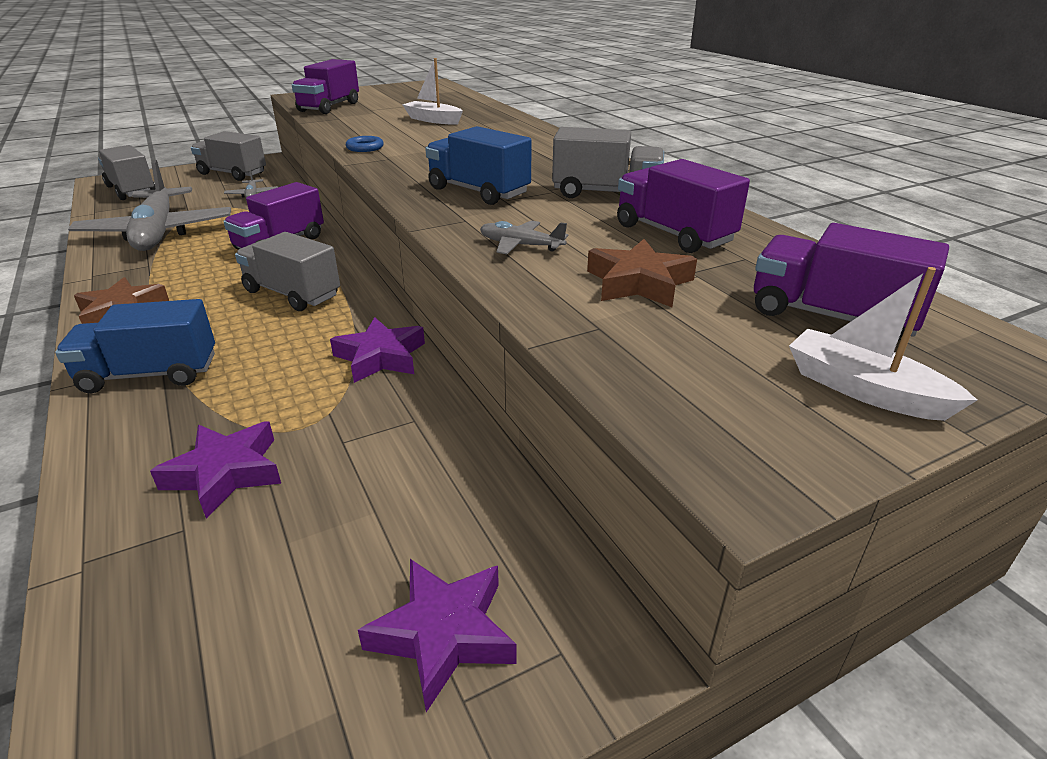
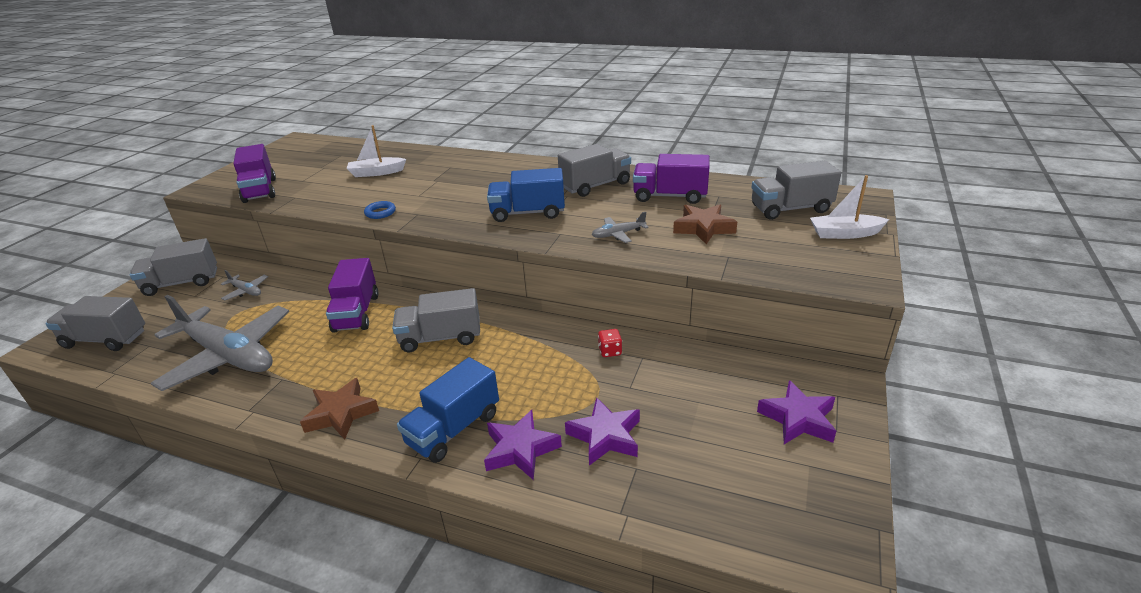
camera: 40 degrees left, 0 degrees up
purple star [330,317,425,383] -> purple star moved to [484,410,562,480]
purple truck [754,223,949,340] -> grey truck [751,161,841,220]
none -> red dice [598,329,622,357]

